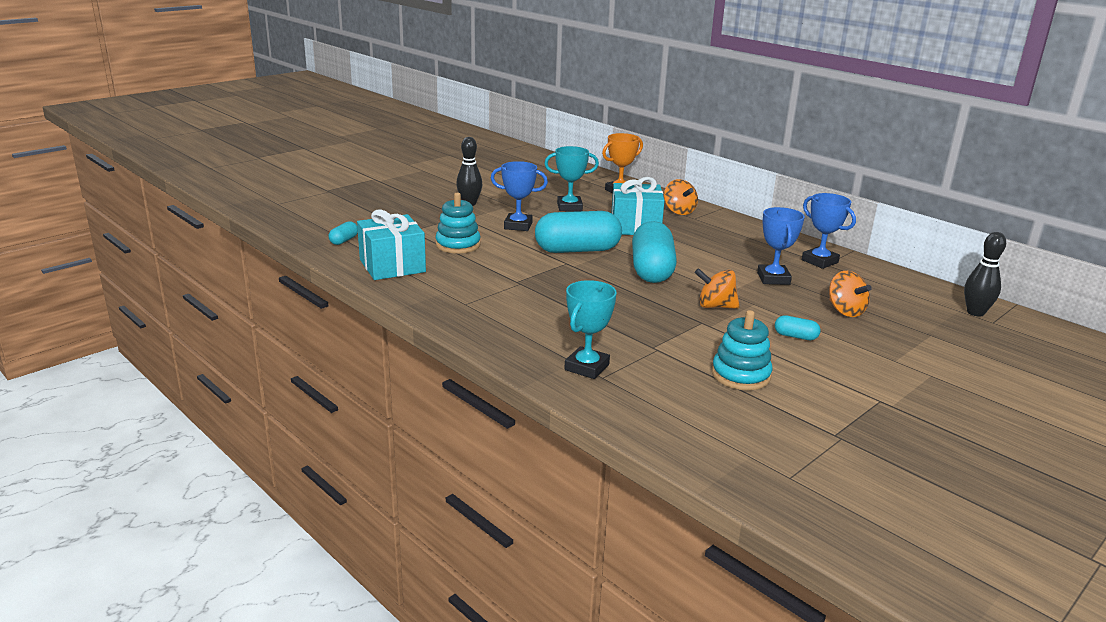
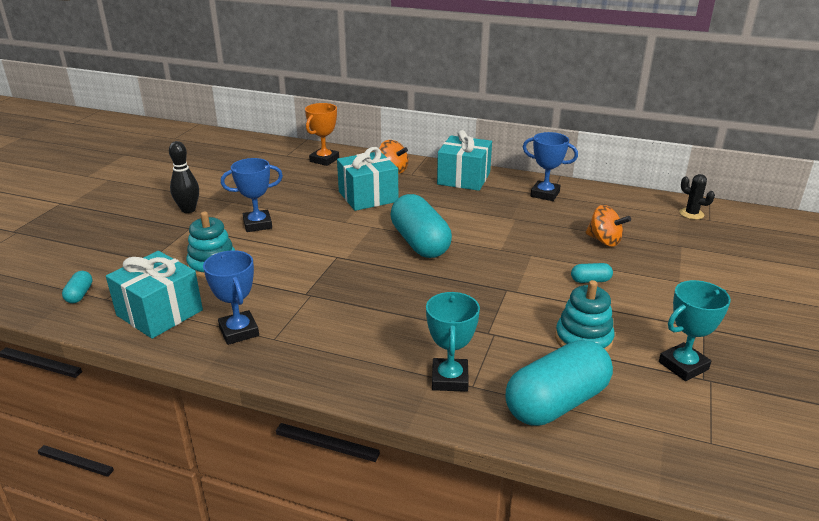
camera: 25 degrees left, 5 degrees up
turquoise capsule [535,211,622,253] -> turquoise capsule moved to [506,340,613,426]
turquoise trophy [544,146,599,211] -> turquoise trophy moved to [659,280,731,381]
orange spinning top [694,268,740,309] -> none
blue trophy [757,207,805,285] -> blue trophy moved to [203,250,259,345]
black bowling pin [964,232,1006,317] -> black cactus [679,174,715,220]
none -> turquoise gift [437,130,492,191]

